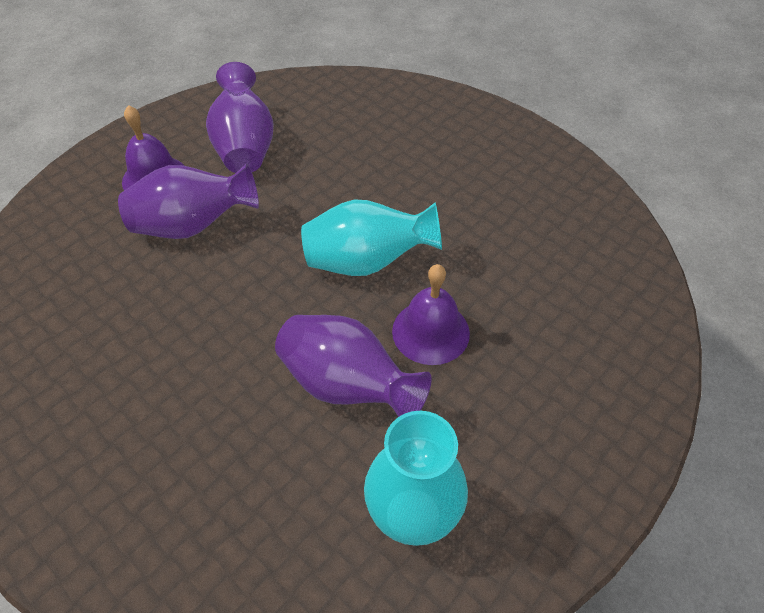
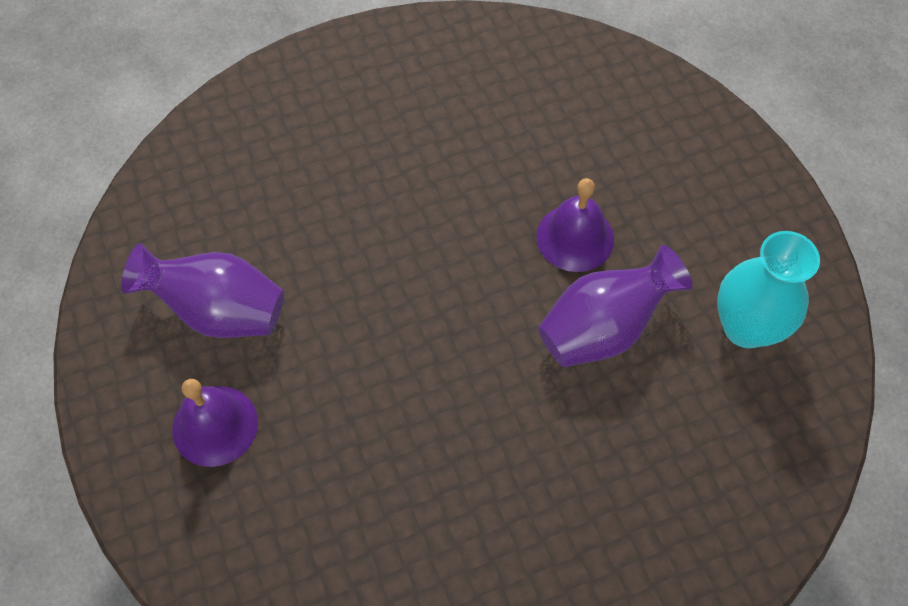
camera: 65 degrees left, 10 degrees up
purple vase [118,164,259,239] -> none
turquoise vase [301,199,442,276] -> none

